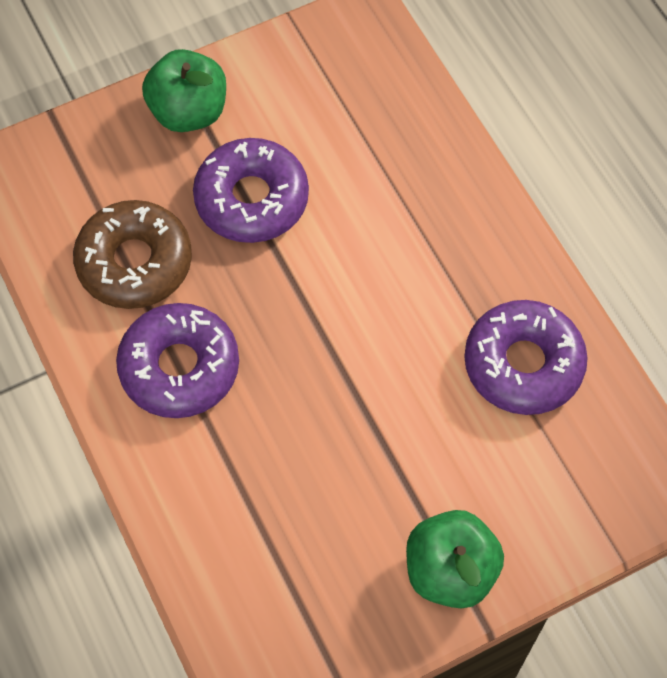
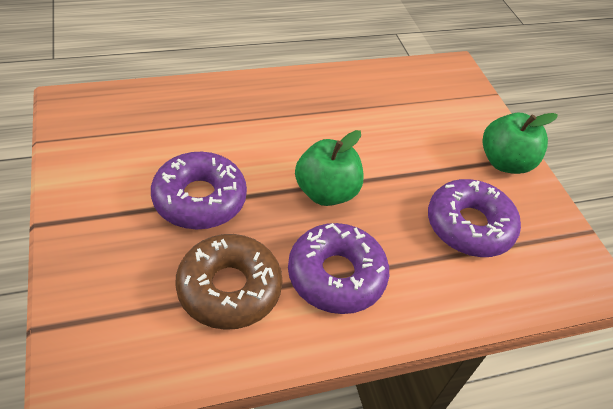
camera: 85 degrees left, 15 degrees down
green apple [142,49,226,132] -> green apple moved to [295,130,364,206]
purple donut [464,300,588,415] -> purple donut moved to [428,179,521,257]

